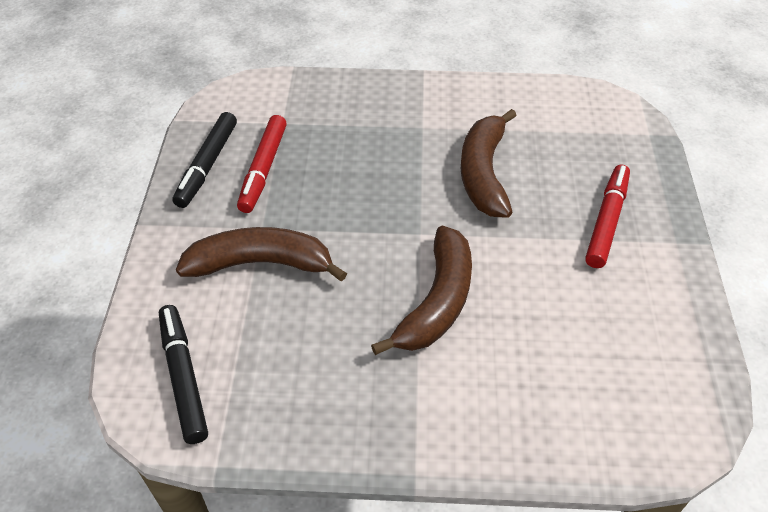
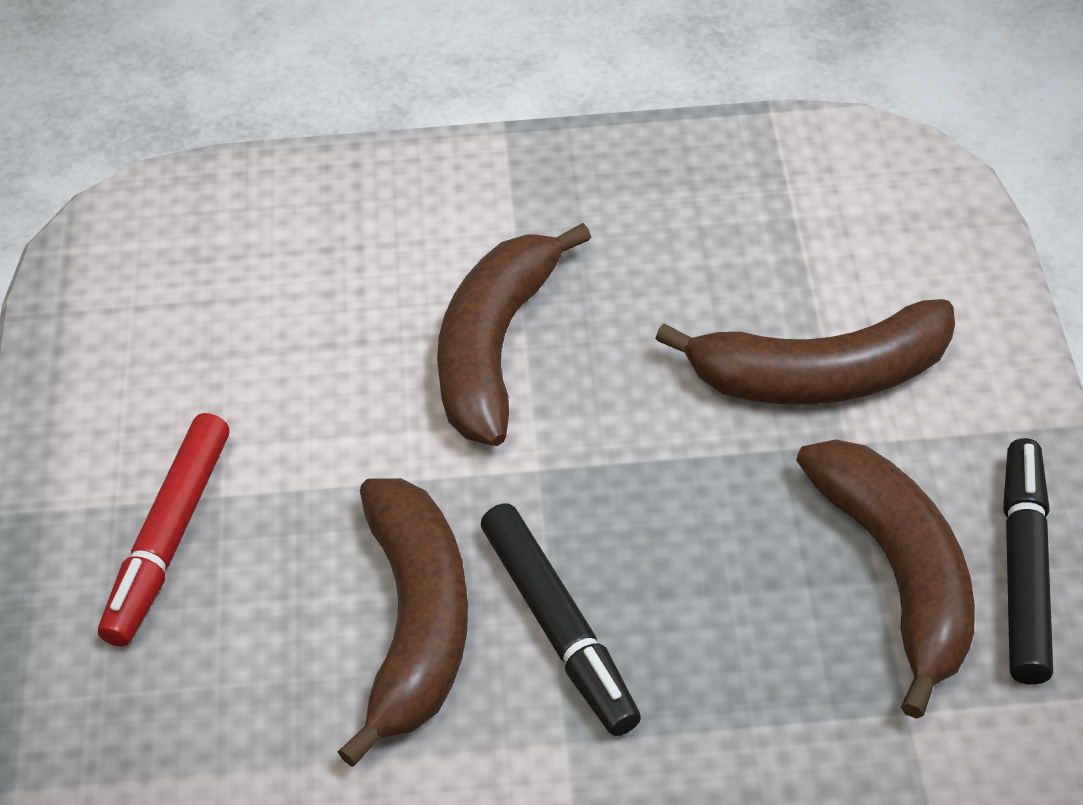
camera: 175 degrees right, 0 degrees up
black marker [159,305,208,444] -> black marker moved to [481,503,641,736]
red marker [237,115,287,213] -> brown banana [796,439,975,719]

